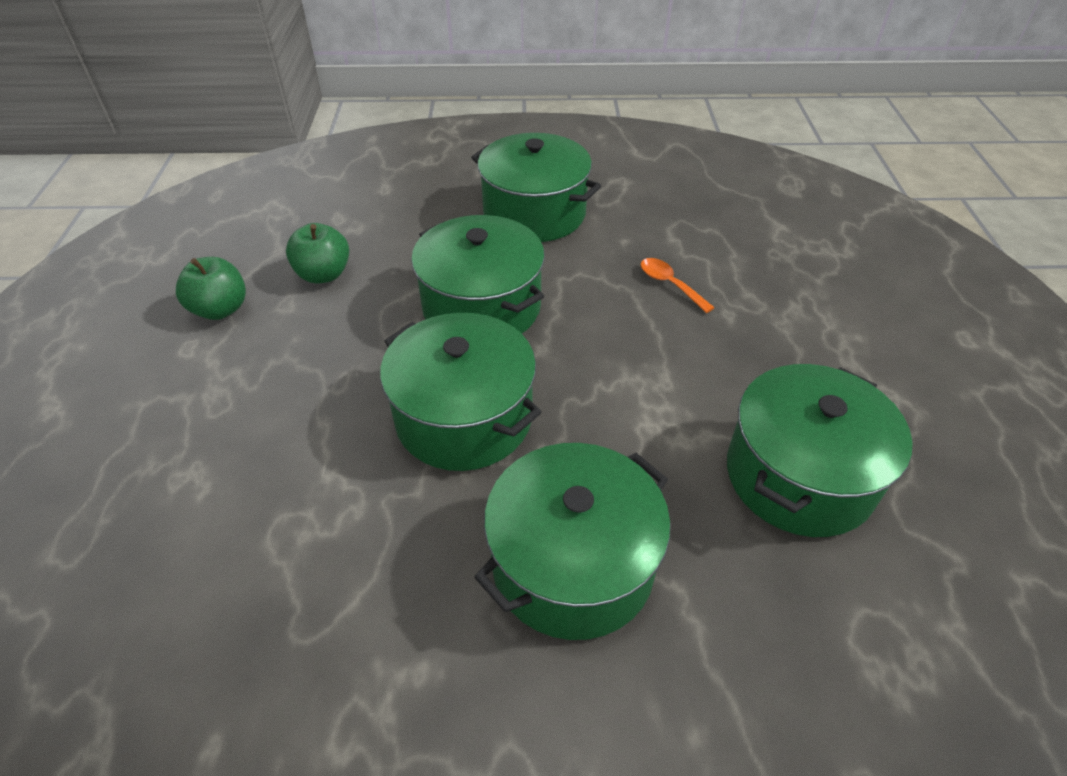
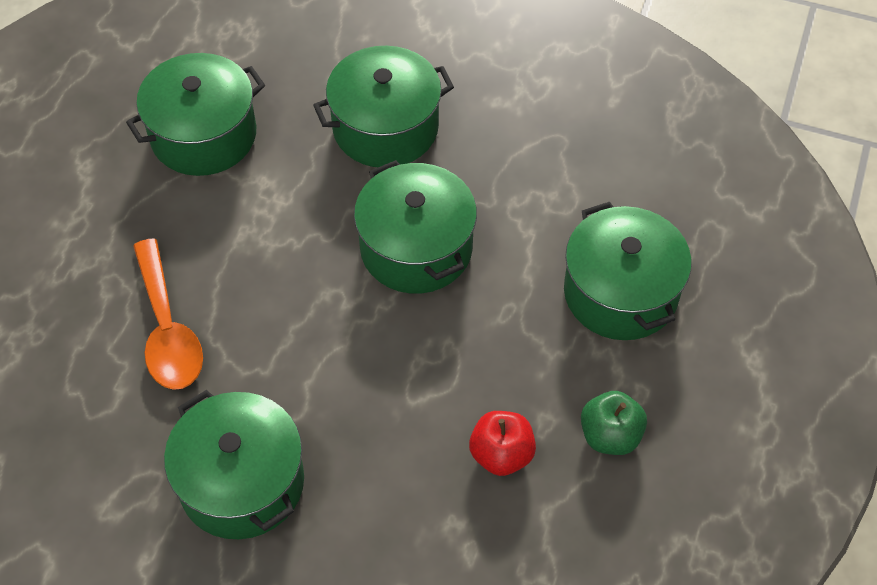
camera: 160 degrees left, 10 degrees up
green apple [286,223,349,283] -> red apple [469,411,536,476]
green pot [411,215,545,333] -> green pot moved to [564,202,692,340]
orange spoon [641,258,715,313] -> orange spoon [133,238,203,390], size x1.98

